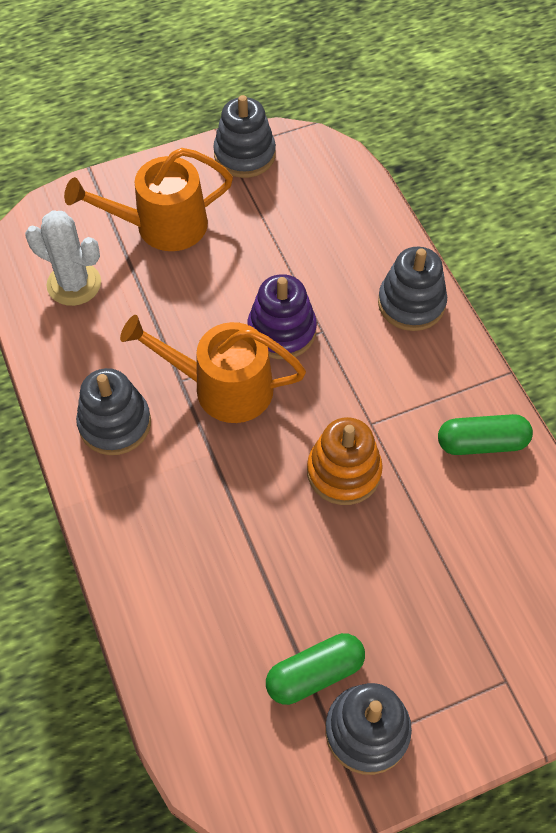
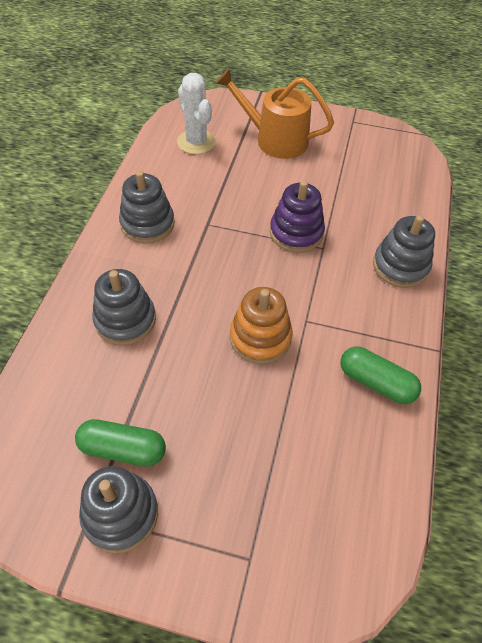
camera: 35 degrees right, 5 degrees down
orange watering can [120,315,306,423] -> none
grey stacking toy [213,95,276,178] -> grey stacking toy moved to [92,269,156,345]

